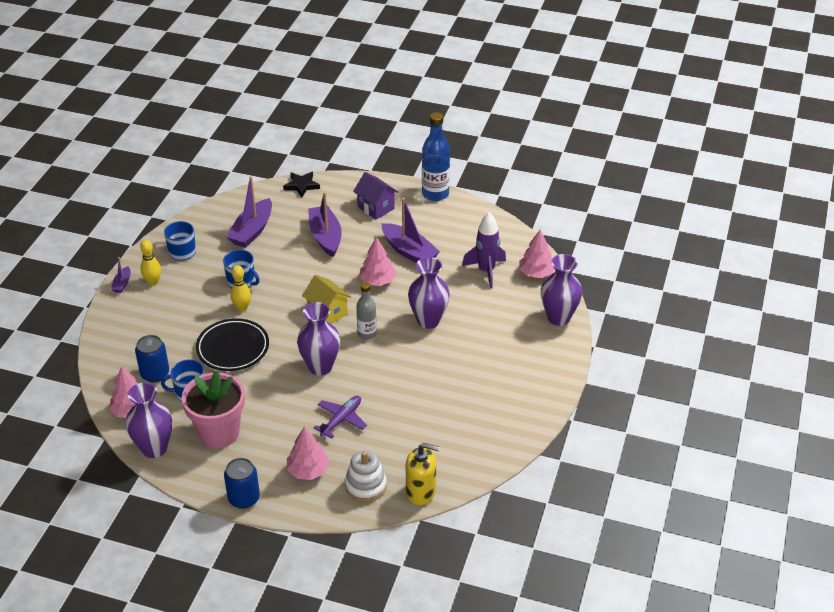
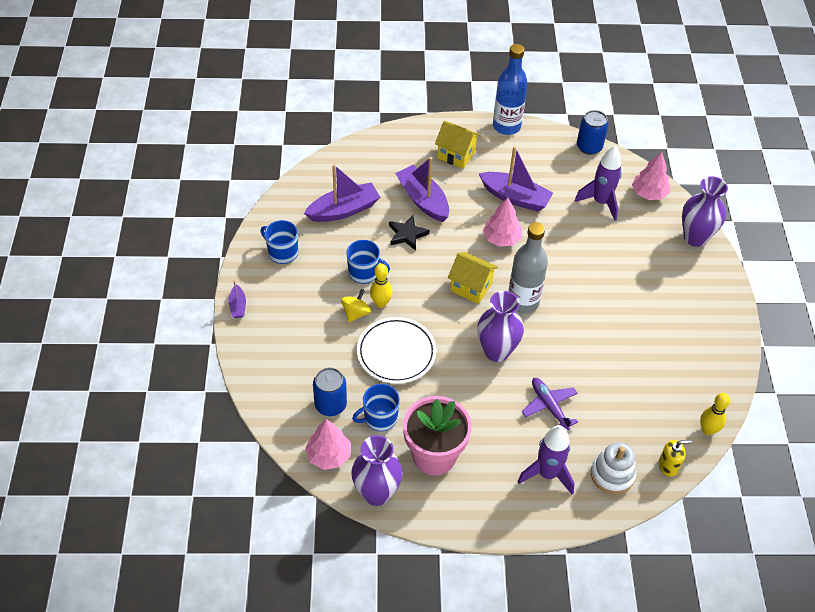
camera: 20 degrees left, 10 degrees up
yellow bowling pin [140,240,161,286] -> yellow bowling pin moved to [700,393,730,435]
black plate [196,318,269,371] -> white plate [357,317,436,384]
blue can [224,458,260,509] -> blue can moved to [577,110,609,155]
purple boat [227,176,272,248] -> purple boat turned 120 degrees counterclockwise [304,164,380,222]
black star [283,172,320,197] -> black star moved to [389,215,430,251]
pink tree [287,427,330,480] -> purple rocket [517,425,575,495]
purple plane [314,396,367,439] -> purple plane turned 45 degrees counterclockwise [522,378,578,430]
purple house [353,172,398,220] -> yellow house [435,121,480,169]
grey bottle [356,282,377,340] -> grey bottle [508,222,548,313], size x1.61
yellow soap dispenser [406,443,439,505] -> yellow soap dispenser [659,440,692,477], size x0.65
purple vase [408,257,450,329] -> none
none -> yellow spinning top [341,289,371,322]

